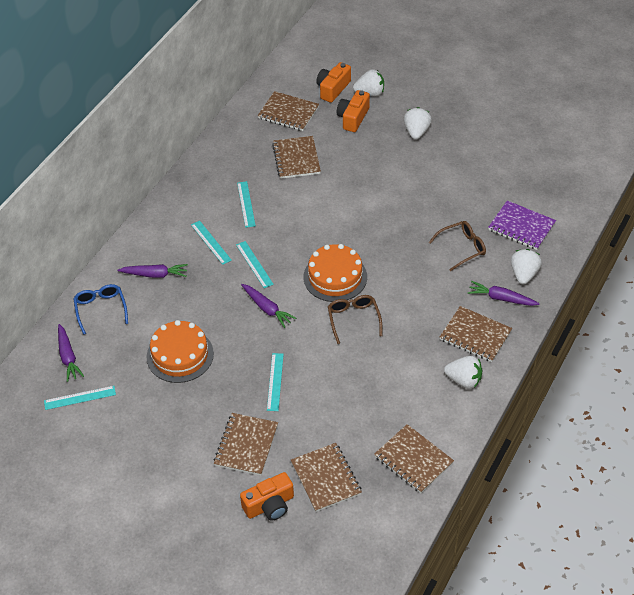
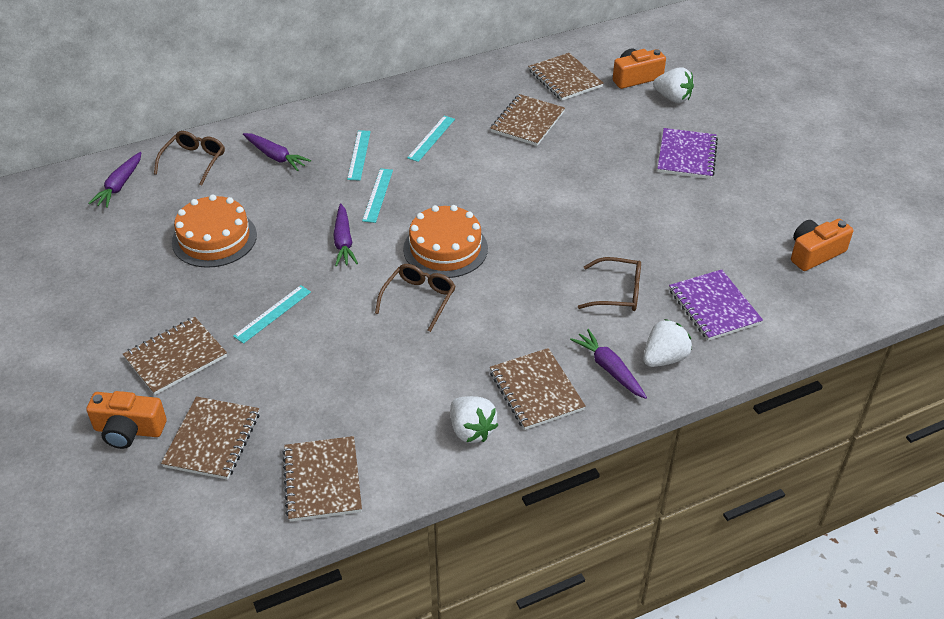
camera: 35 degrees right, 5 degrees down
turquoise ruler [44,386,116,410] -> none
blue glasses [73,284,128,335] -> brown glasses [154,131,225,185]
orange camera [337,90,370,132] -> orange camera moved to [791,219,853,271]
white strawberry [404,107,432,140] -> purple notebook [657,128,718,179]

